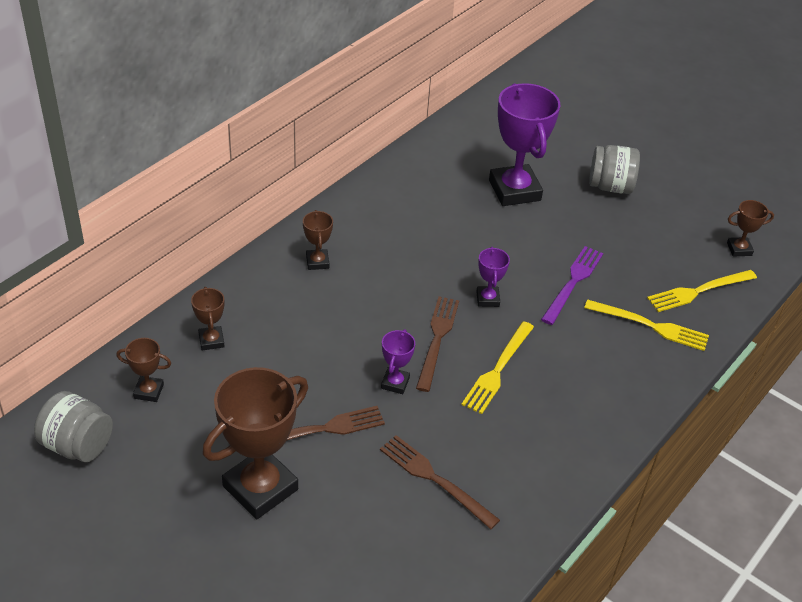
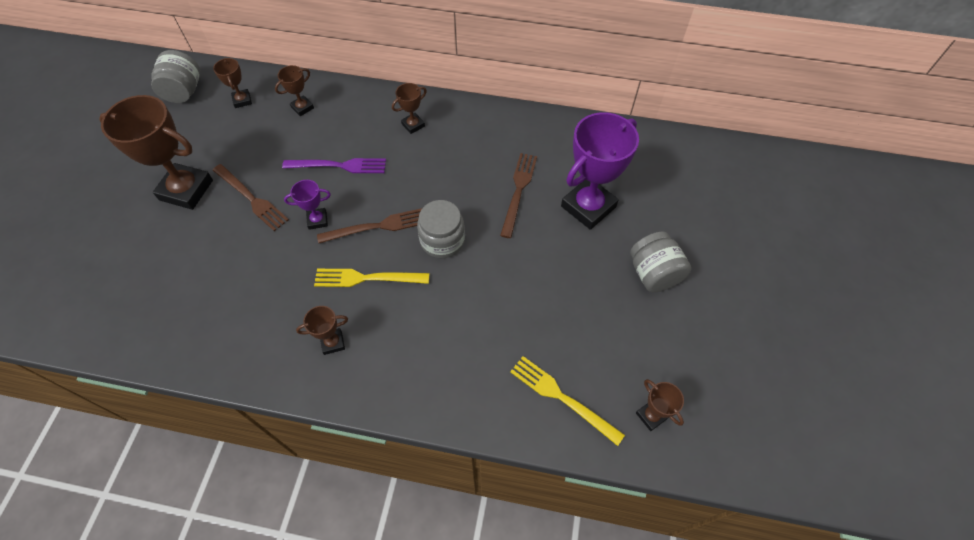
camera: 65 degrees right, 15 degrees up
brown fork [380,435,500,529] -> brown fork moved to [500,153,537,238]
purple trophy [476,247,510,307] -> grey jar [417,200,465,258]
purple fork [541,246,603,325] -> purple fork moved to [282,158,386,173]
yellow fork [584,299,709,351] -> none
none -> brown trophy [296,306,348,355]

